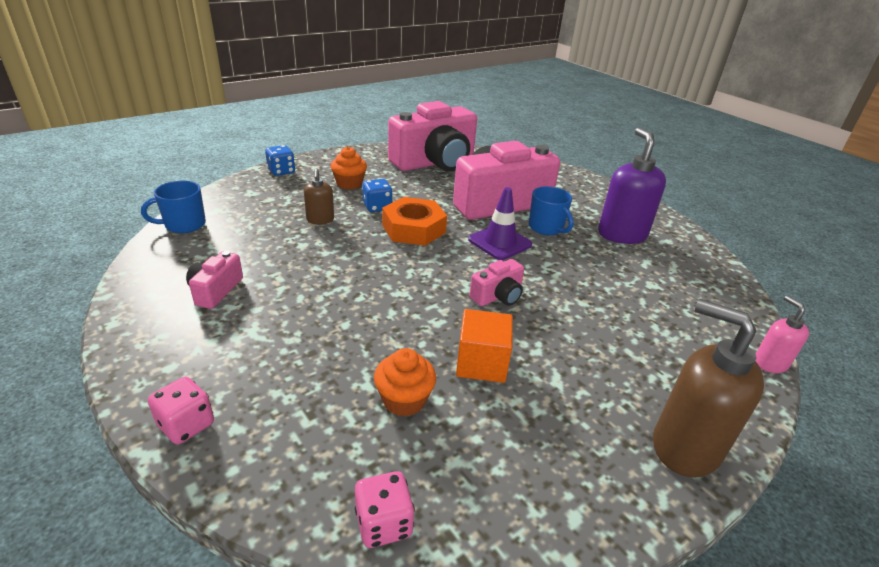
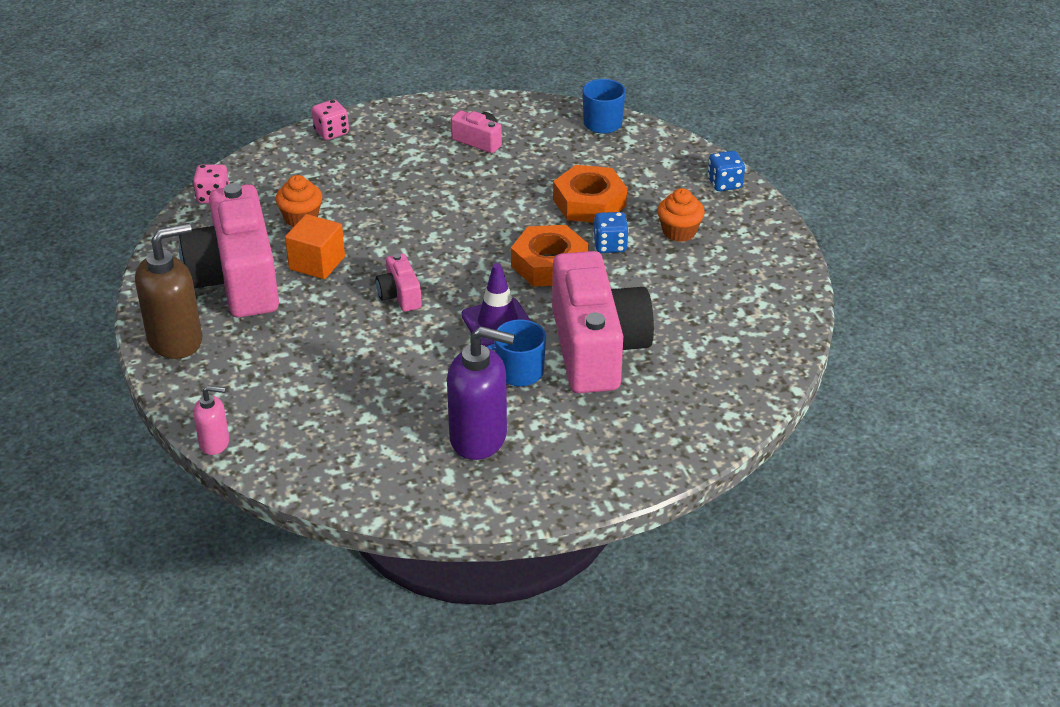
camera: 110 degrees right, 5 degrees up
brown soap dispenser [304,168,334,225] -> orange nut [553,165,627,223]
pink camera [388,101,477,172] -> pink camera moved to [179,183,279,318]

